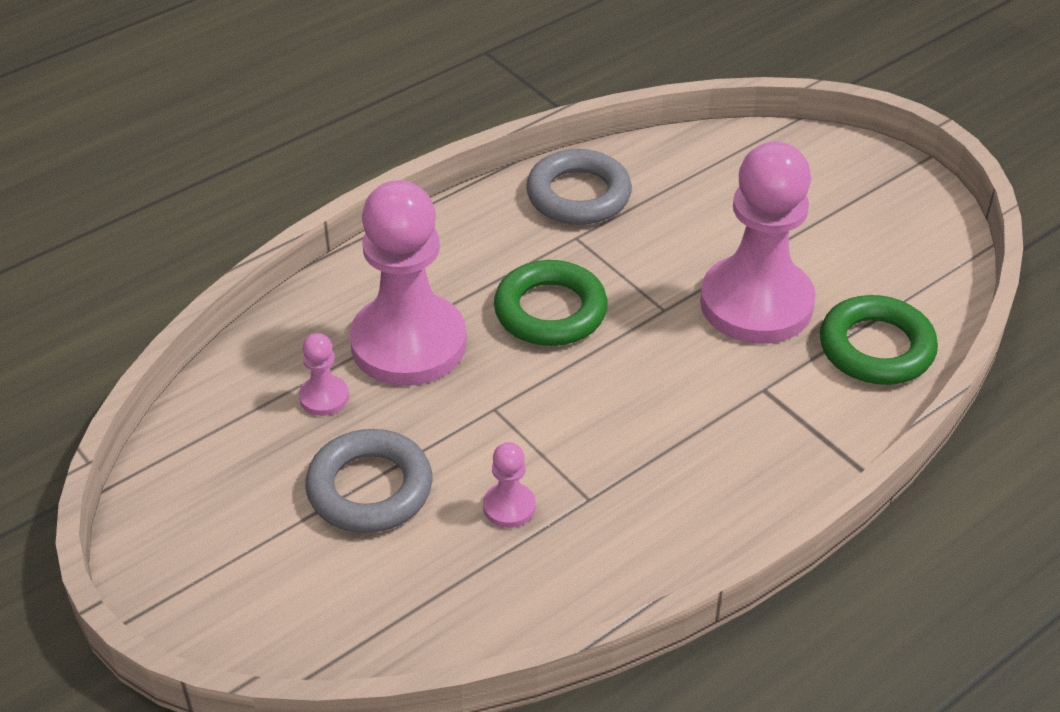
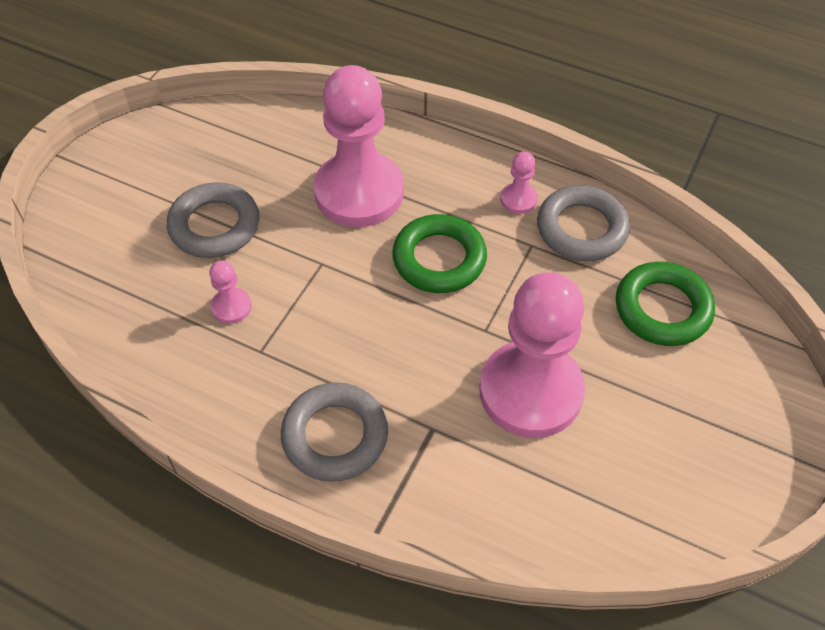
camera: 65 degrees right, 10 degrees up
pink pawn [299,333,349,416] -> pink pawn moved to [500,151,538,214]
green ring [820,295,938,385] -> green ring moved to [616,262,715,346]
none -> grey ring [281,382,388,482]

